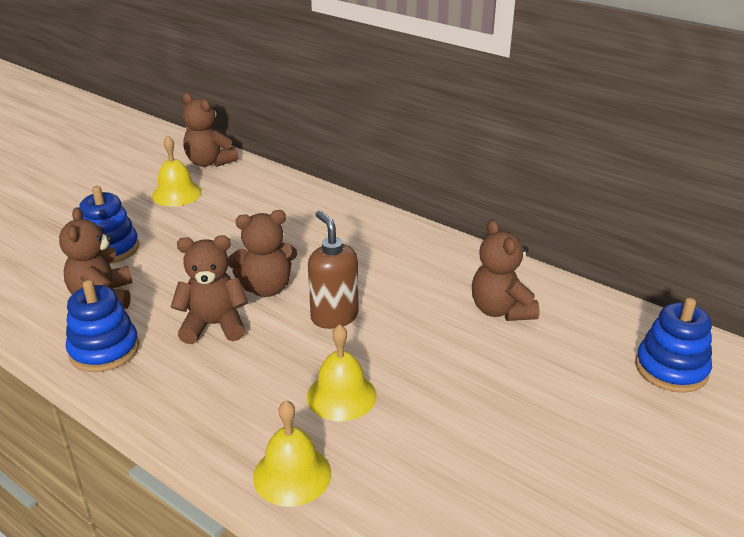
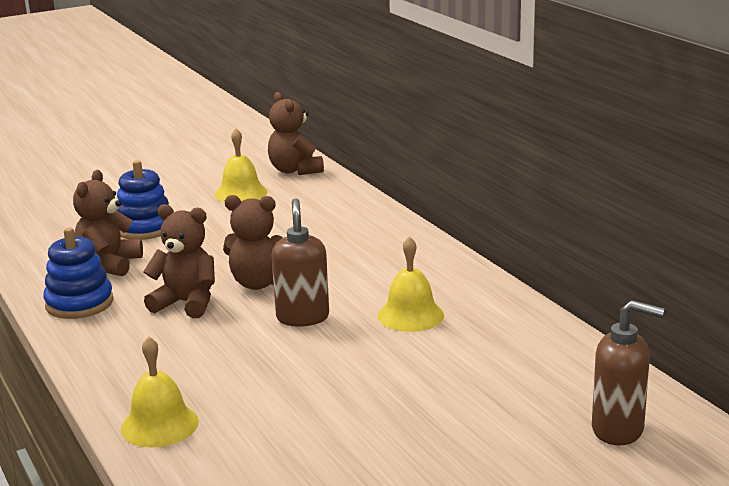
camera: 25 degrees right, 10 degrees down
yellow bell [307,324,376,421] -> yellow bell moved to [378,236,444,332]
brown teddy bear [472,220,540,321] -> none
blue stacking toy [635,298,712,393] -> brown soap dispenser [592,300,665,446]

